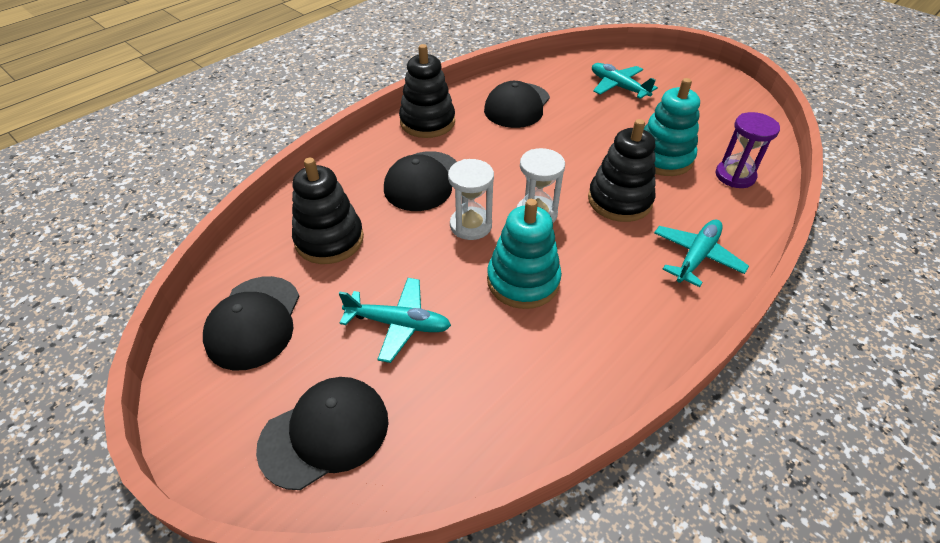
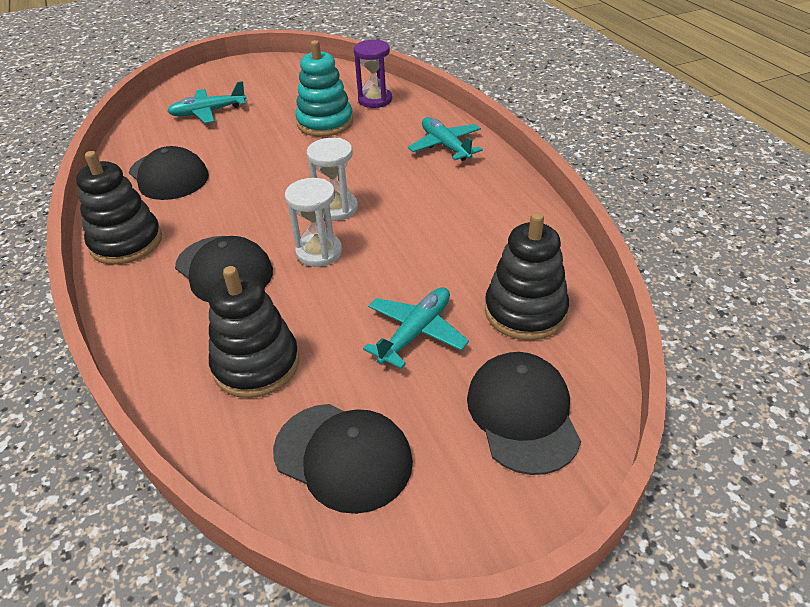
camera: 65 degrees left, 5 degrees down
turquoise stacking toy [487,199,562,309] -> none
black stacking toy [588,119,656,222] -> black stacking toy moved to [485,212,569,340]

